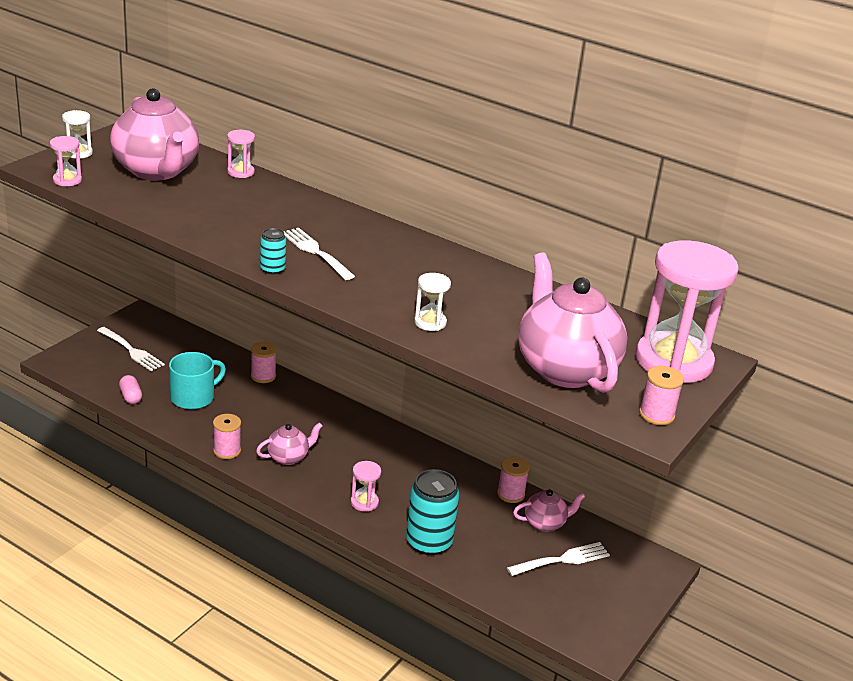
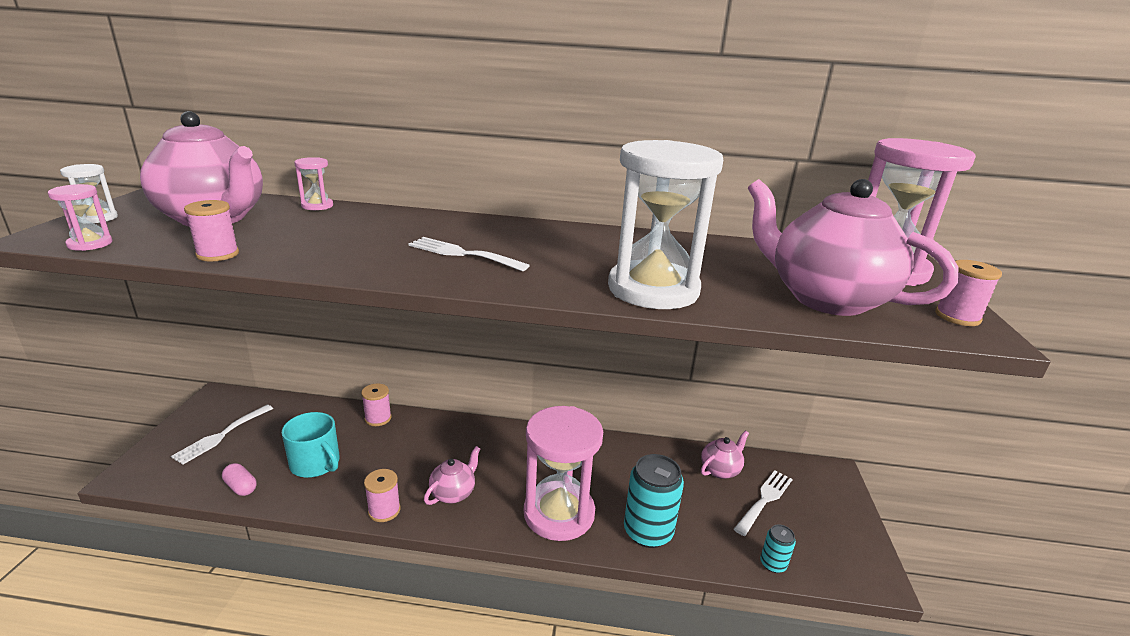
camera: 25 degrees left, 5 degrees down
white fork [97,327,165,371] -> white fork turned 105 degrees clockwise [171,405,273,465]
turquoise mug [169,352,226,409] -> turquoise mug turned 105 degrees clockwise [282,412,340,478]
turquoise can [260,228,286,274] -> turquoise can moved to [760,524,796,573]
pink hourglass [351,461,381,512] -> pink hourglass [524,406,603,541], size x2.36
white hourglass [414,273,451,331] -> white hourglass [608,140,723,309], size x2.36
pink spool [497,457,530,503] -> pink spool moved to [184,200,239,261]

